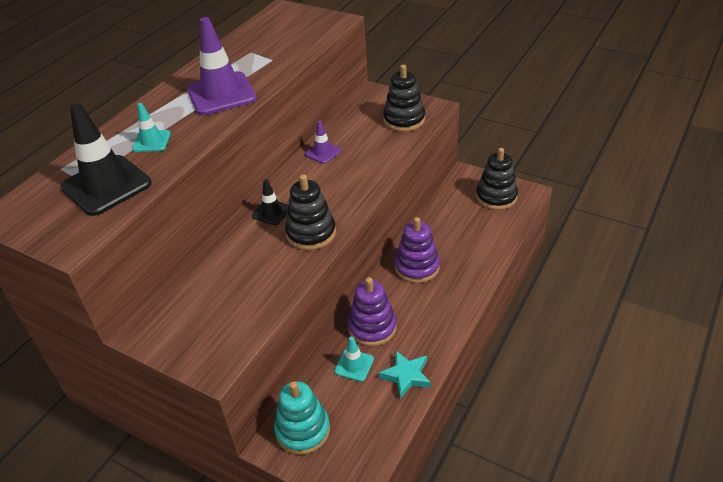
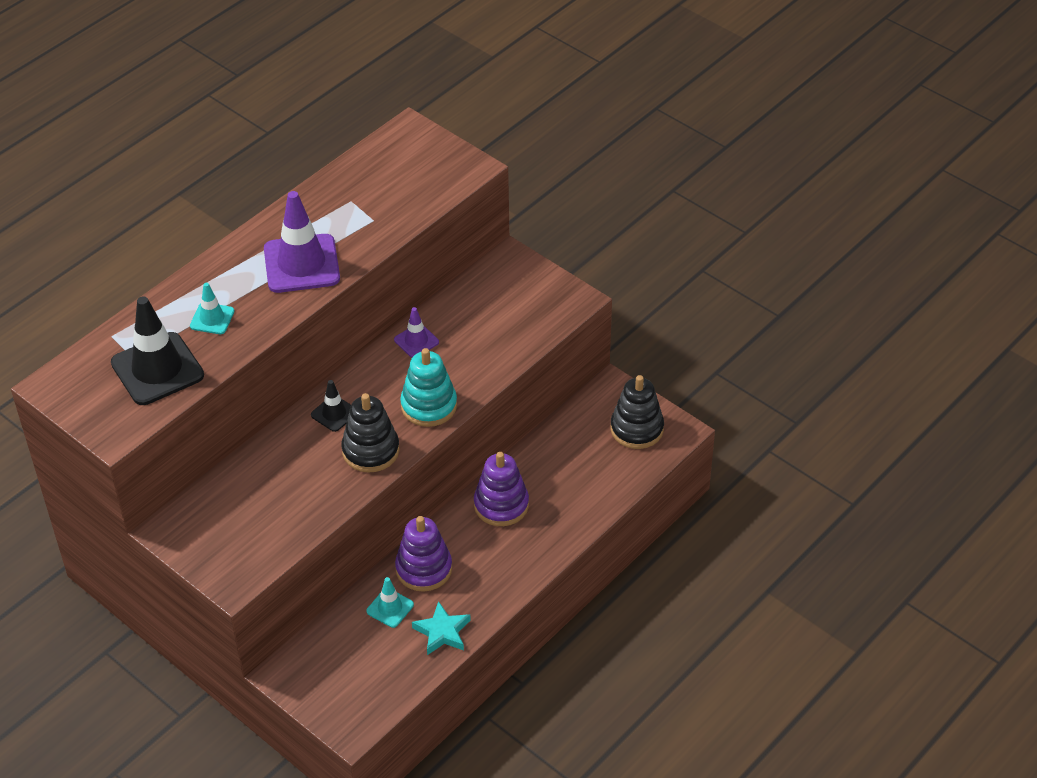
camera: 10 degrees right, 5 degrees up
turquoise stacking toy [274,381,330,455] -> turquoise stacking toy moved to [400,348,457,427]
black stacking toy [383,64,425,132] -> none

